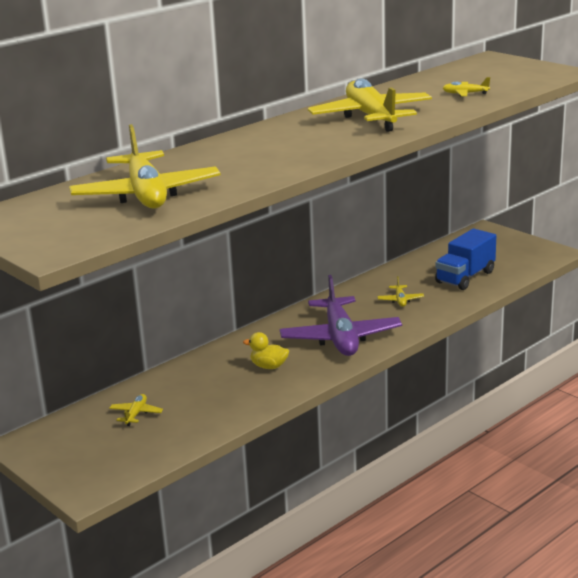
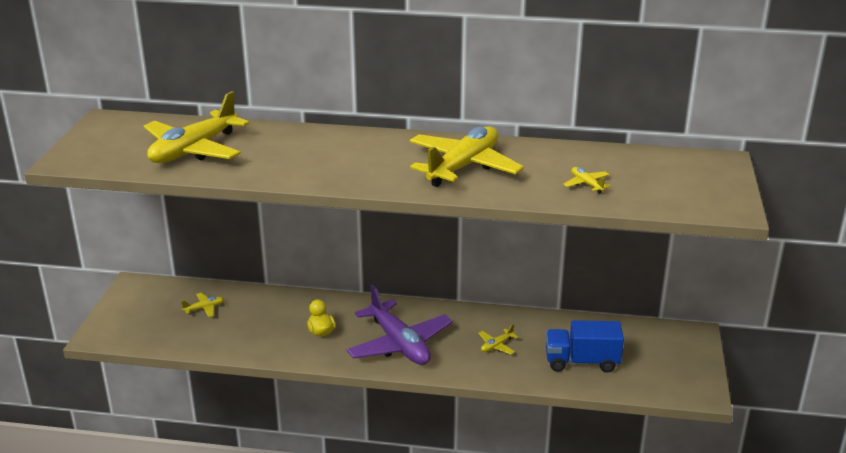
camera: 50 degrees right, 5 degrees up
purple plane [279,275,402,356] -> purple plane turned 75 degrees counterclockwise [346,284,453,365]

